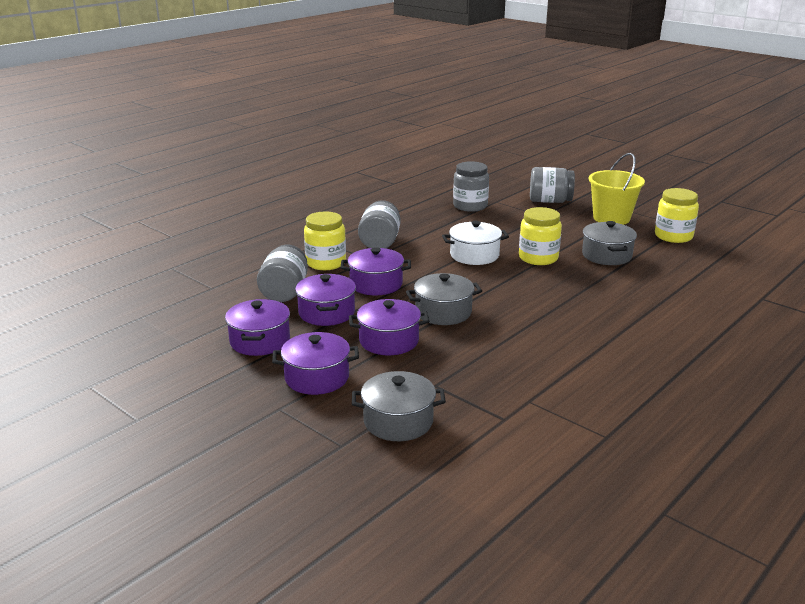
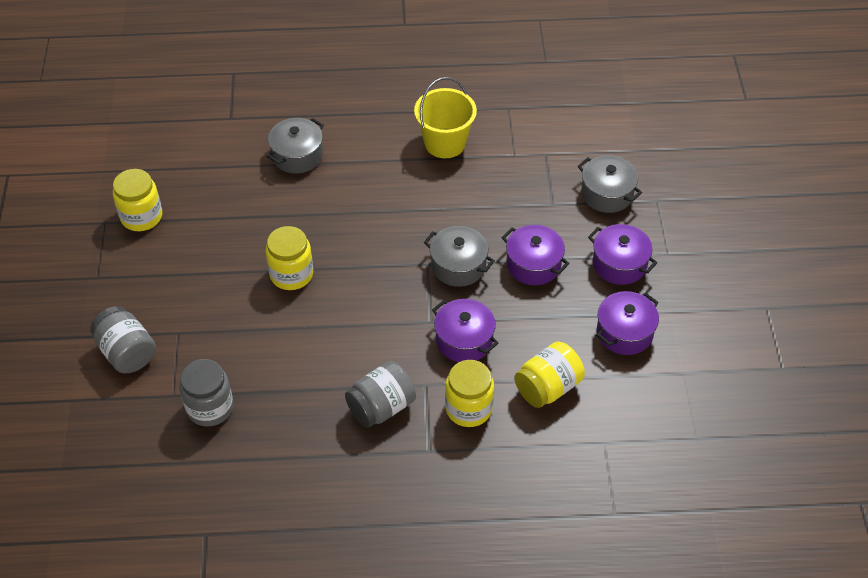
camera: 135 degrees left, 25 degrees up
grey jar [257,245,308,302] -> yellow jar [514,341,585,408]
purple pot [295,274,356,326] -> none
white pot [442,221,509,265] -> none
grey pot [582,221,637,265] -> grey pot moved to [267,118,324,174]
yellow bucket [589,153,645,225] -> yellow bucket moved to [414,77,477,158]

